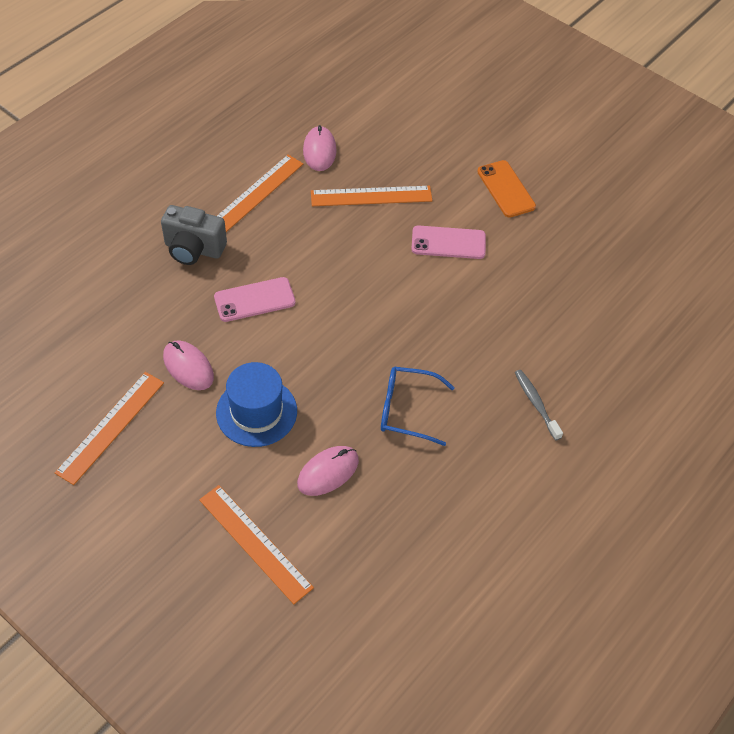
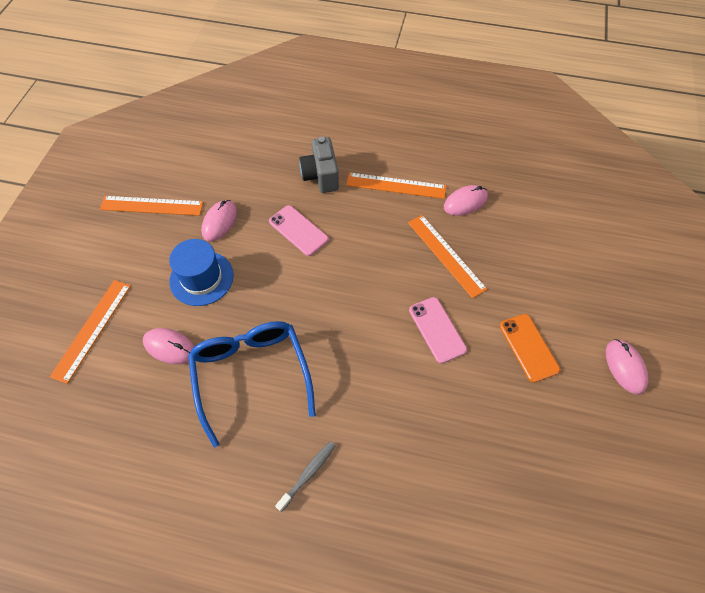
camera: 65 degrees right, 5 degrees up
blue glasses [381,367,455,446] -> blue glasses [188,321,316,447], size x1.63
orange phone [477,160,536,218] -> orange phone turned 60 degrees counterclockwise [500,314,560,383]
none -> pink mouse [606,339,648,394]

